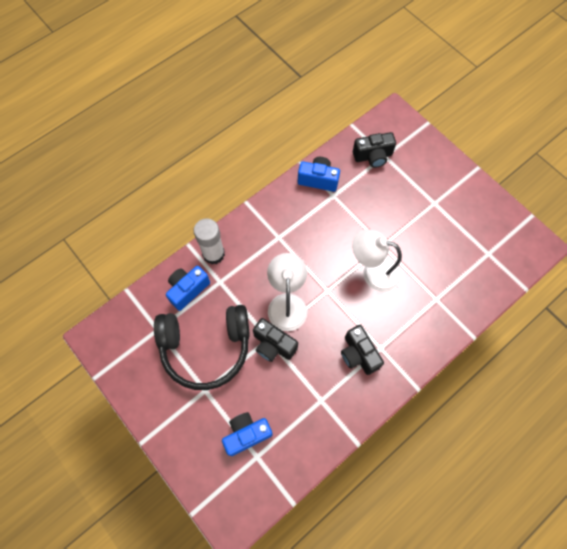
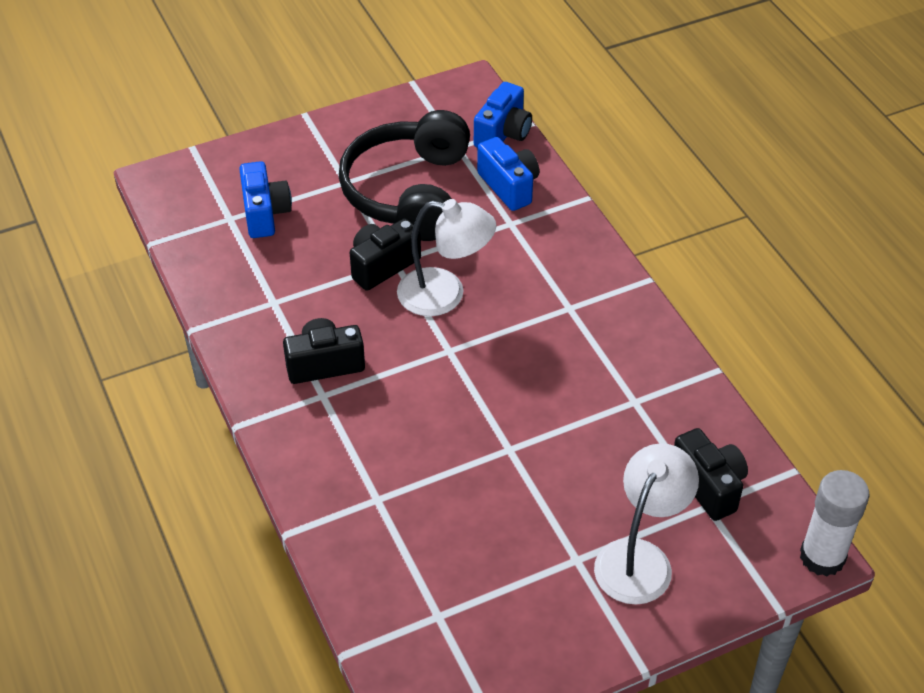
camera: 105 degrees right, 20 degrees down
white glue stick [193,218,225,264] -> white glue stick moved to [800,470,870,577]
blue camera [298,157,340,192] -> blue camera moved to [474,82,532,148]
white lamp [352,229,402,292] -> white lamp moved to [594,443,699,605]
black camera [353,132,396,168] -> black camera turned 150 degrees clockwise [674,428,748,521]

